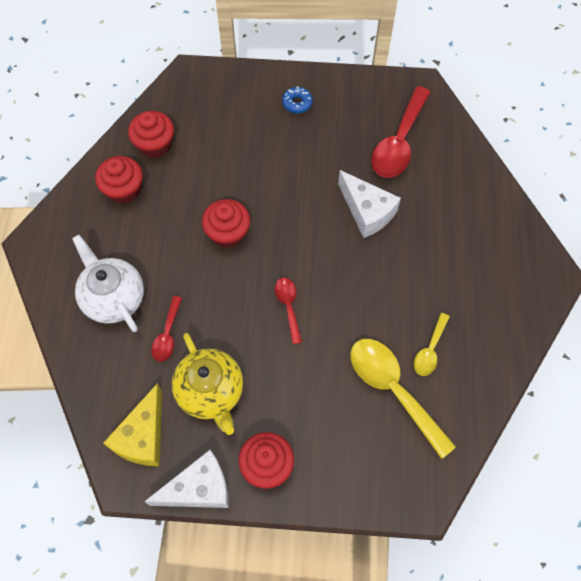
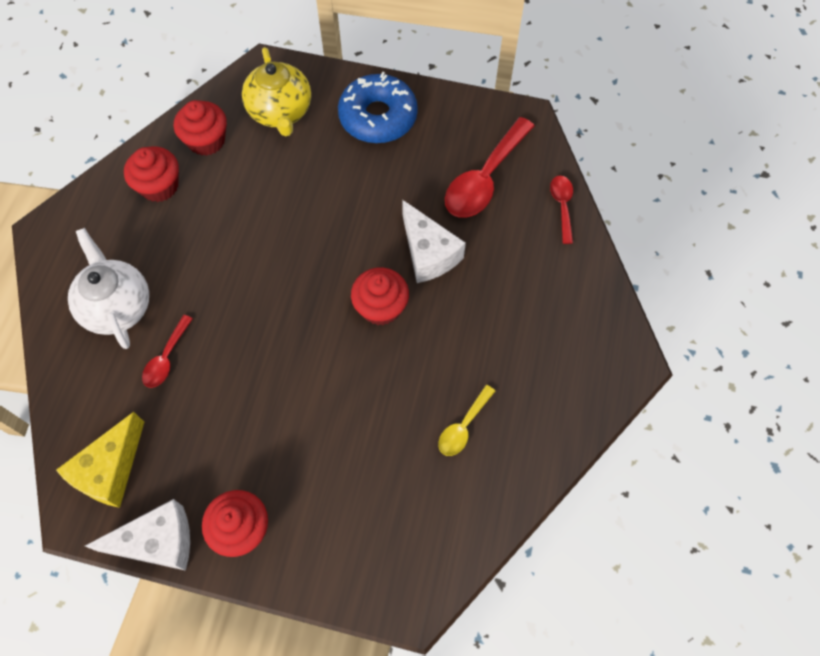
camera: 10 degrees right, 0 degrees up
yellow teapot [172,333,243,435] -> yellow teapot moved to [242,47,311,137]
red cupcake [202,199,250,248] -> red cupcake moved to [351,268,409,325]
red spoon [275,278,302,344] -> red spoon moved to [550,176,573,244]
blue donut [282,86,313,113] -> blue donut [338,71,418,143], size x2.23
yellow spoon [350,339,456,459] -> none

